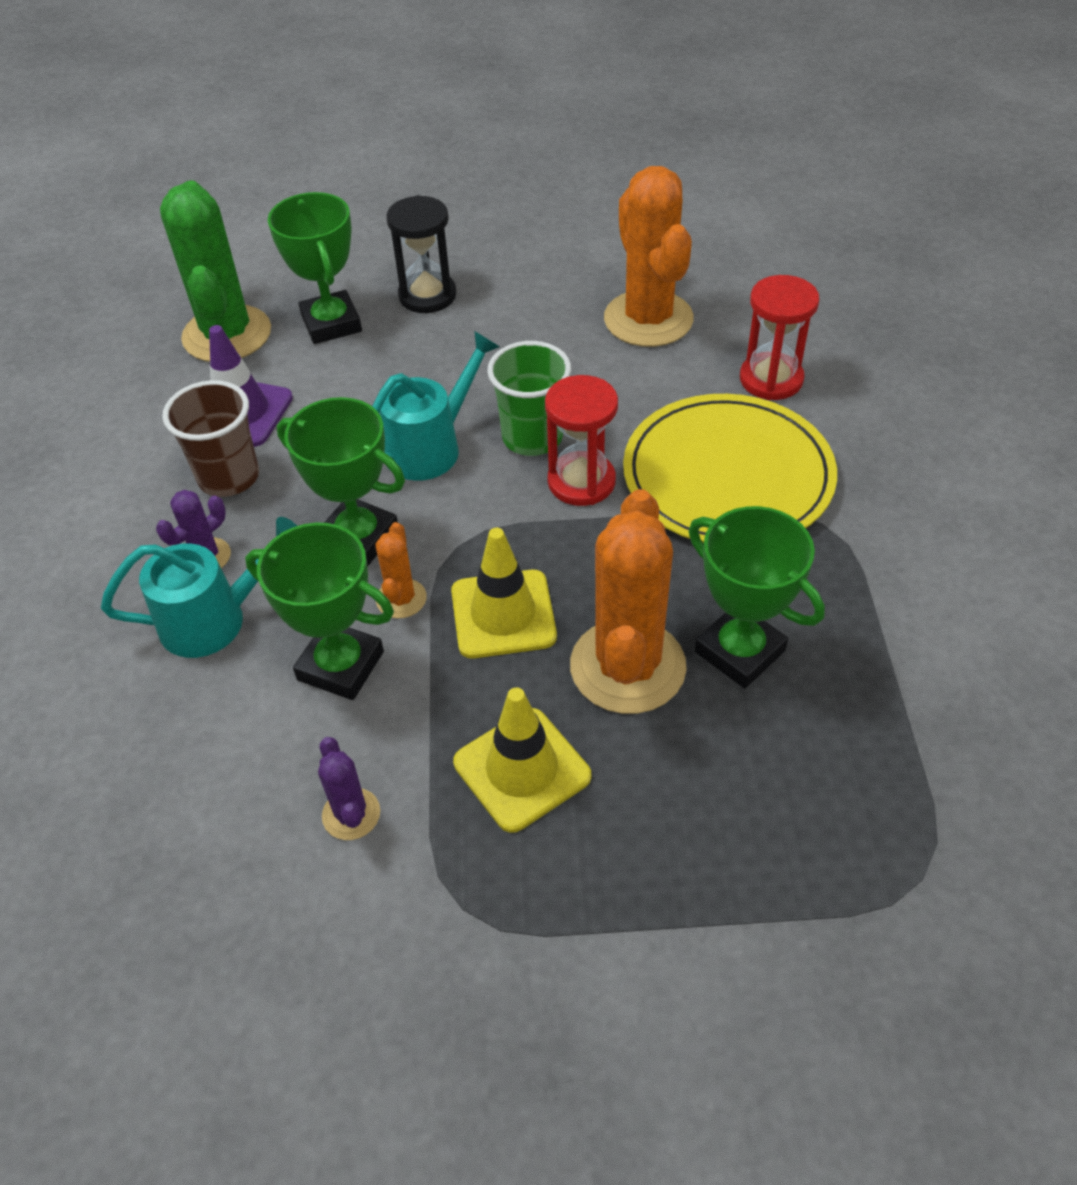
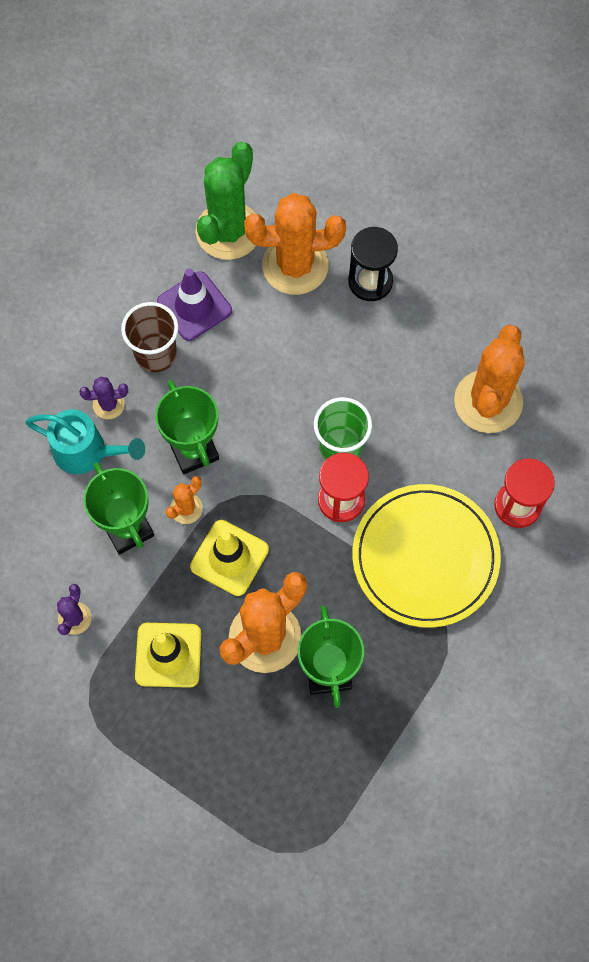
camera: 35 degrees right, 20 degrees up
green trophy [268,192,362,344] -> orange cactus [244,193,346,295]
turquoise watering can [372,331,500,481] -> none

